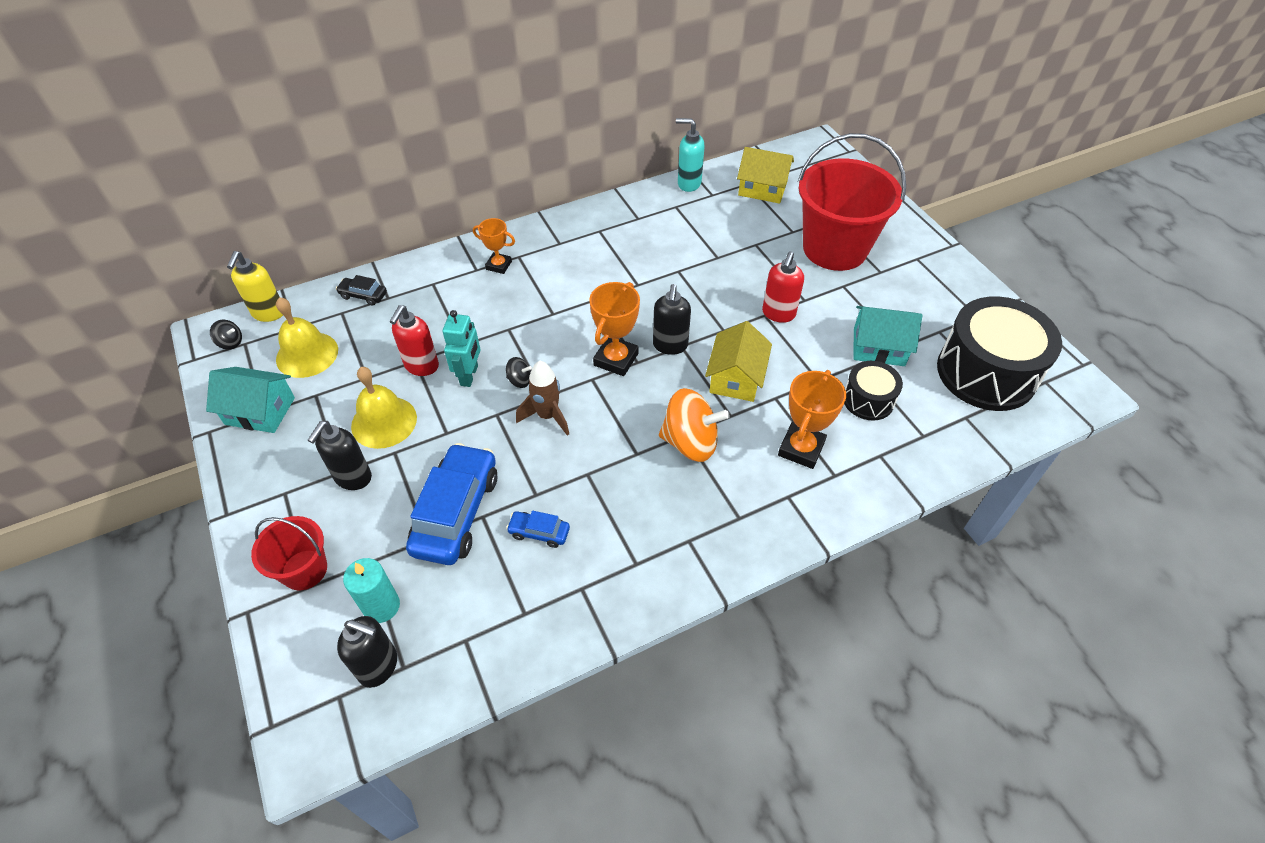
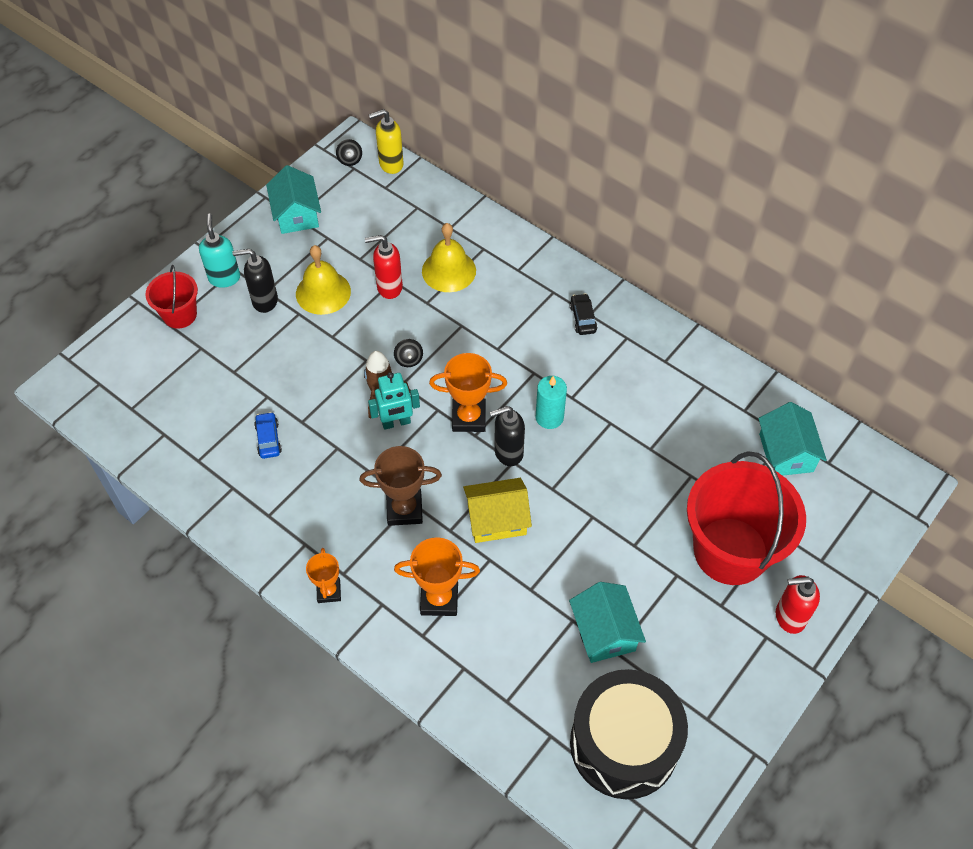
camera: 65 degrees right, 5 degrees up
yellow bell [276,297,338,378] -> yellow bell moved to [422,223,476,292]
black car [336,275,387,306] -> black car moved to [570,293,597,335]
black soap dispenser [337,616,397,688] -> none
turquoise candle [343,558,400,623] -> turquoise candle moved to [535,376,567,429]
blue car [406,443,497,565] -> none
turquoise robot [443,310,480,387] -> turquoise robot moved to [368,372,420,430]
orange trophy [473,218,515,274] -> orange trophy moved to [306,548,341,603]
orange spinning top [659,388,730,462] -> brown trophy [360,446,442,526]
turquoise soap dispenser [676,118,705,192] -> turquoise soap dispenser moved to [199,214,240,288]
yellow house [737,147,794,204] -> turquoise house [758,402,827,476]
red soap dispenser [762,251,804,323] -> red soap dispenser moved to [776,575,820,634]
black drum [844,361,903,421] -> none

